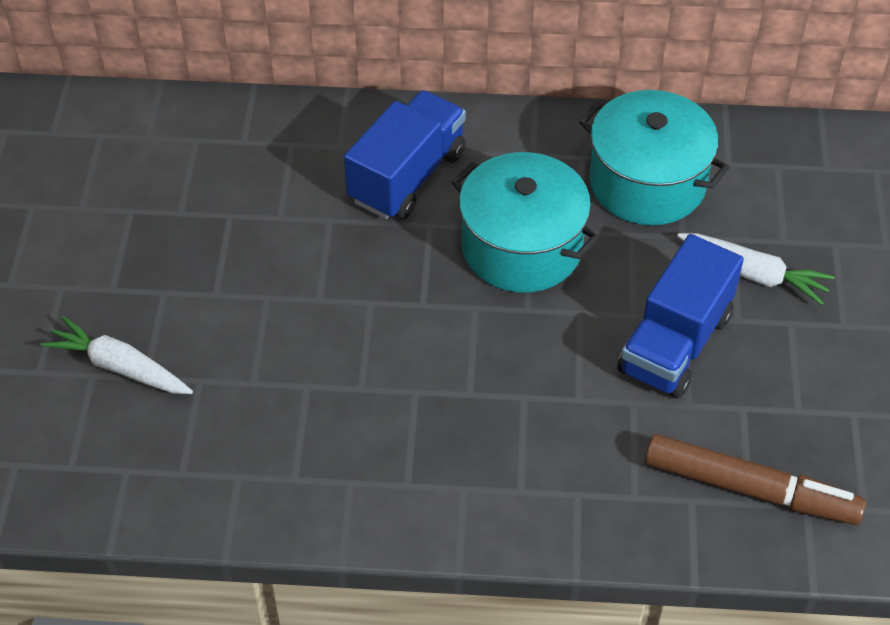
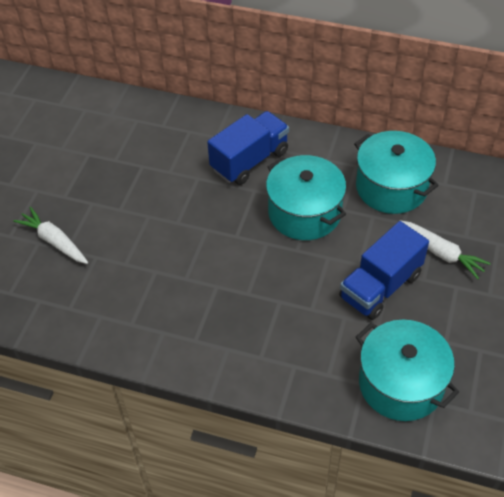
camera: 15 degrees right, 0 degrees up
brown marker [645,434,866,525] -> turquoise pot [356,320,459,421]

